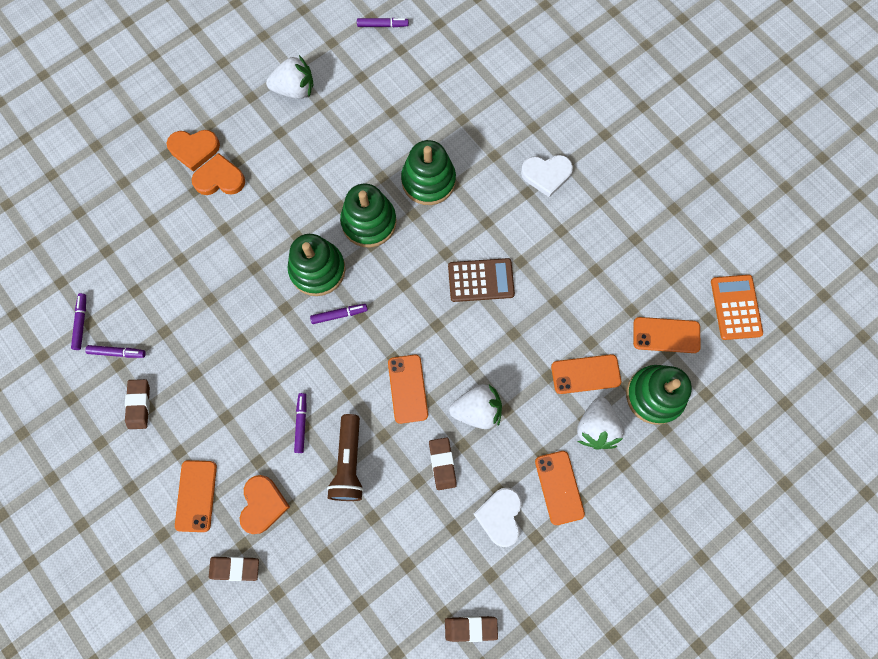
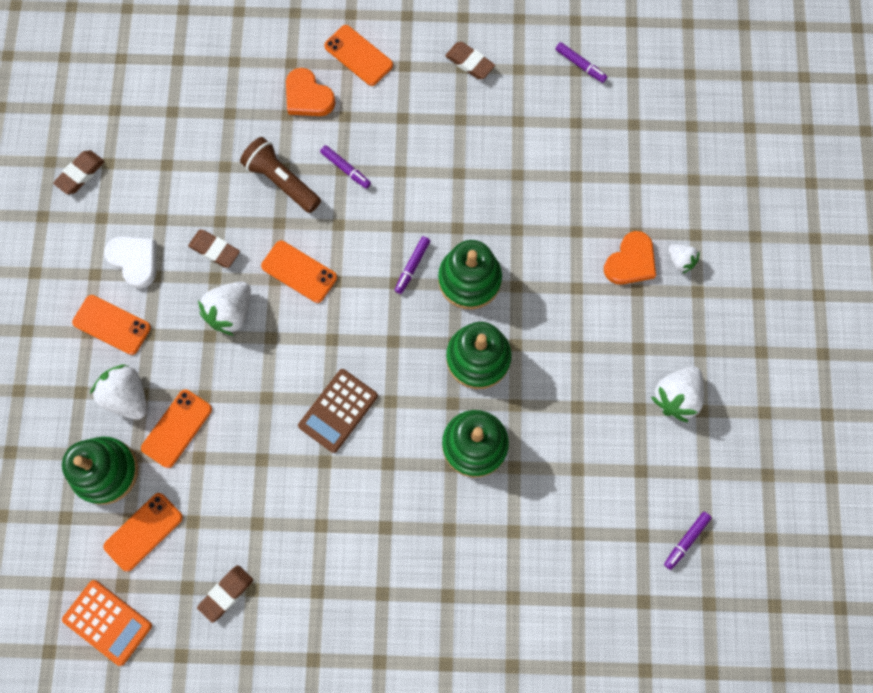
camera: 130 degrees right, 0 degrees up
purple marker [85,345,146,358] -> none
orange heart [166,130,220,172] -> white strawberry [668,244,700,274]
brown eraser [209,556,259,581] -> brown eraser moved to [197,565,253,623]
white heart [521,155,573,197] -> none

